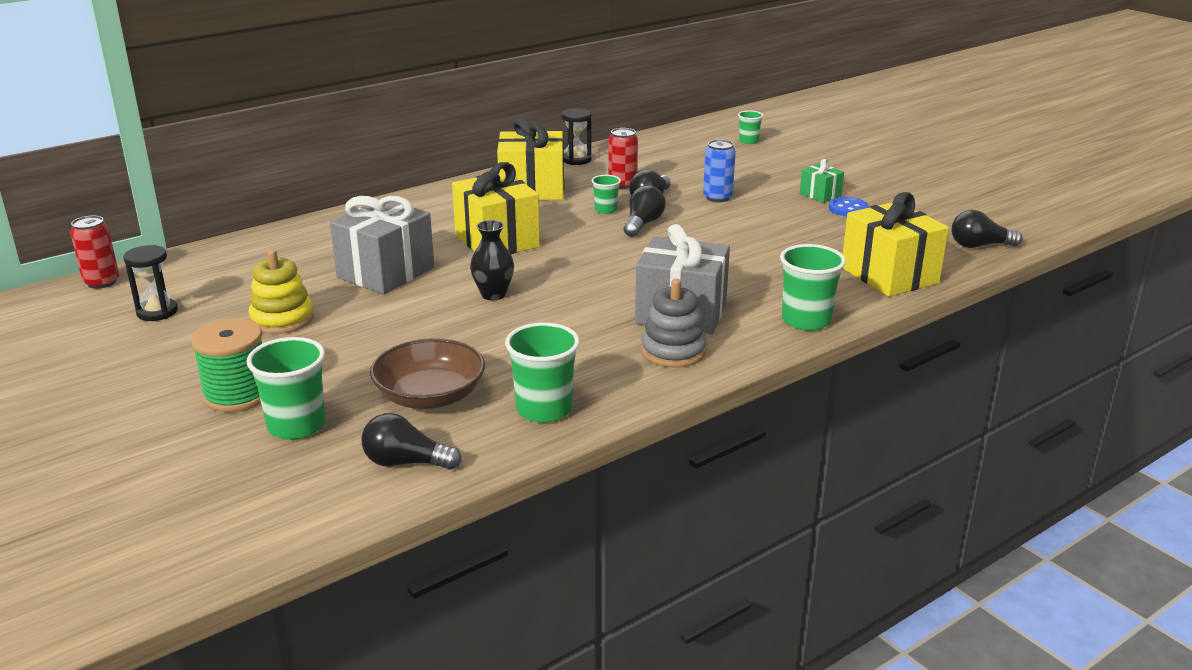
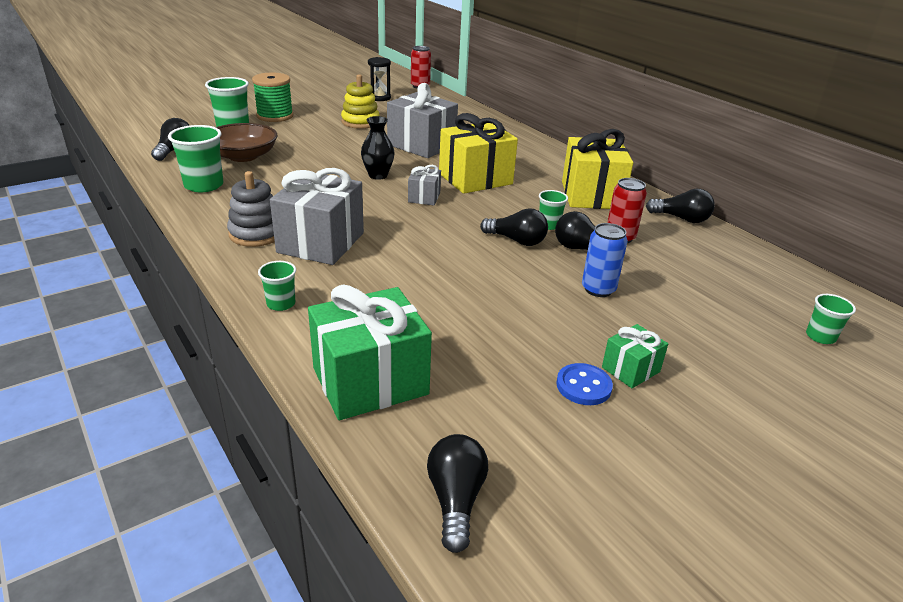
camera: 90 degrees right, 5 degrees up
black hourglass [561,108,592,165] -> black light bulb [646,189,715,223]
green cup [780,244,846,331] -> green cup [258,261,296,311], size x0.56
yellow gift [842,192,949,297] -> green gift [308,284,432,420]
none -> grey gift [408,165,441,205]

